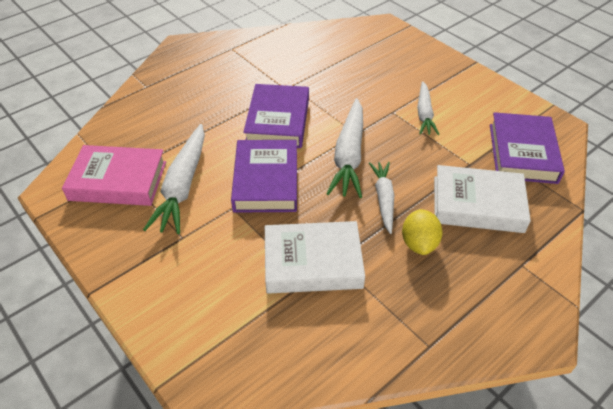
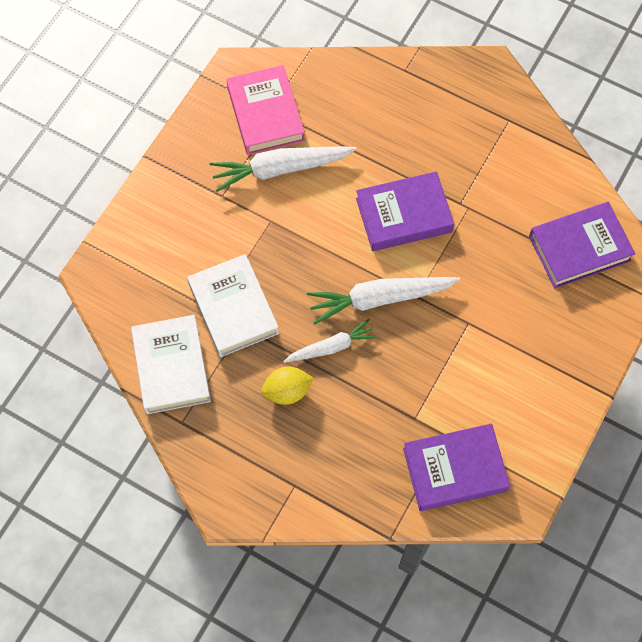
camera: 70 degrees right, 20 degrees up
purple book [231,140,297,213] -> purple book moved to [529,202,635,288]
white carrot [417,81,439,135] -> none
white book [434,165,531,233] -> white book moved to [131,315,211,414]

